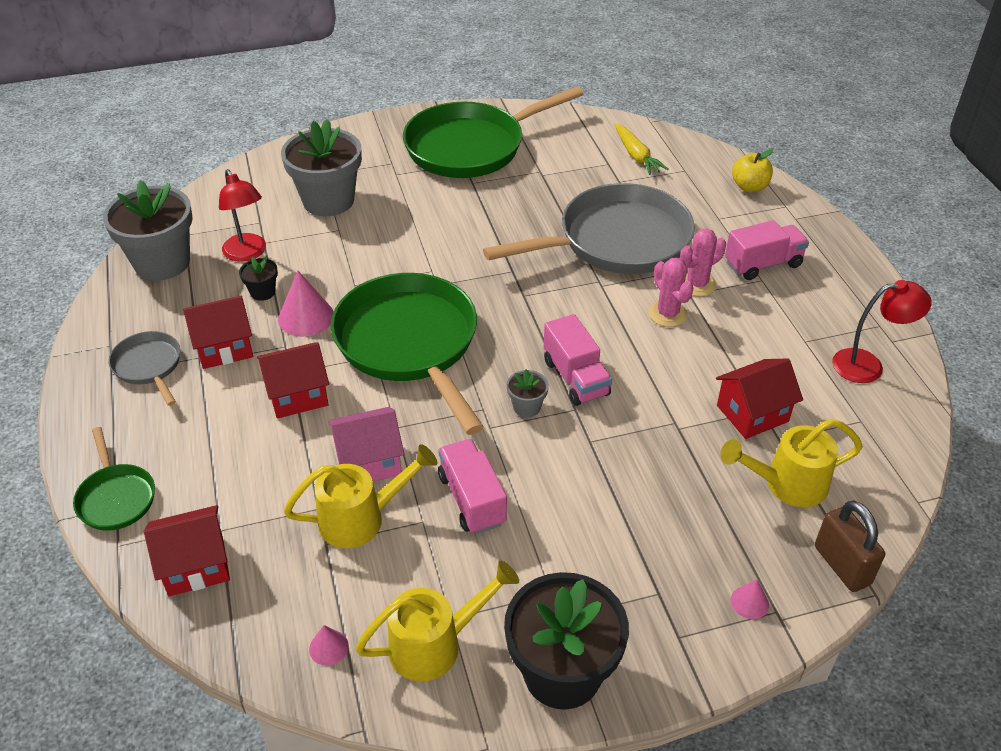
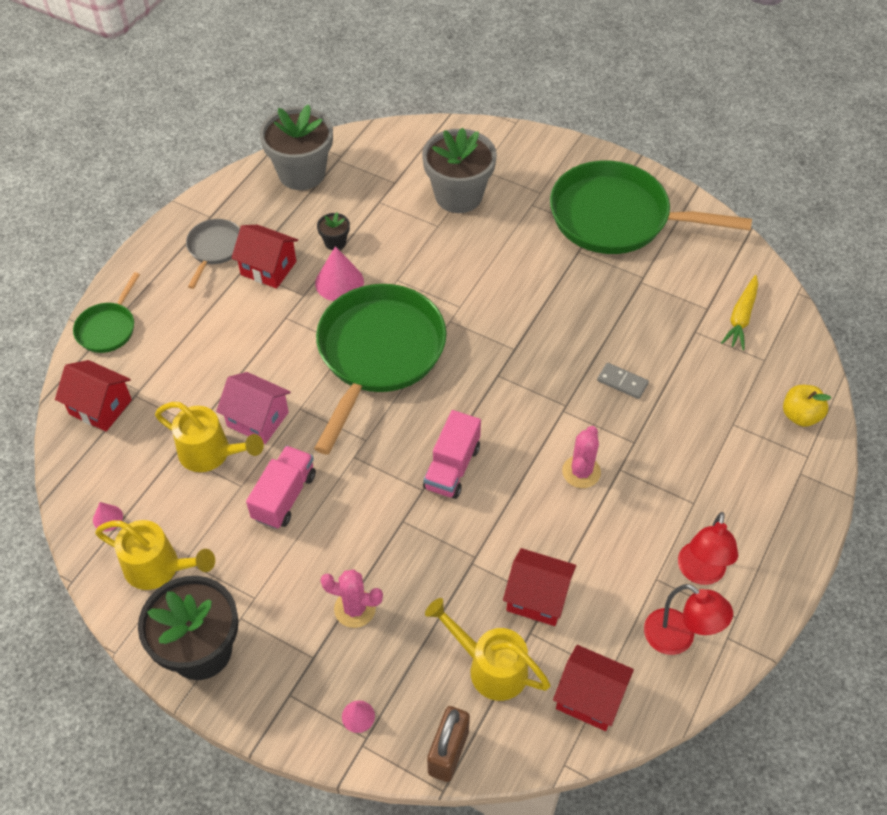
camera: 45 degrees right, 10 degrees up
red lamp [219,169,266,262] -> red lamp moved to [678,512,738,585]
red house [257,342,329,419] -> red house moved to [553,645,634,731]
grey pan [483,183,695,274] -> grey domino [597,363,649,399]
grey flower pot [506,369,549,418] -> none
pink cactus [680,228,726,297] -> pink cactus moved to [320,569,383,628]
pink truck [725,220,809,280] -> none

